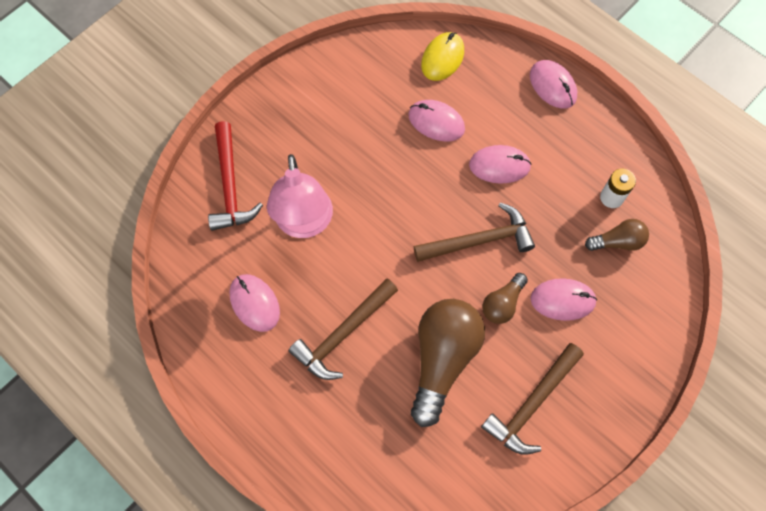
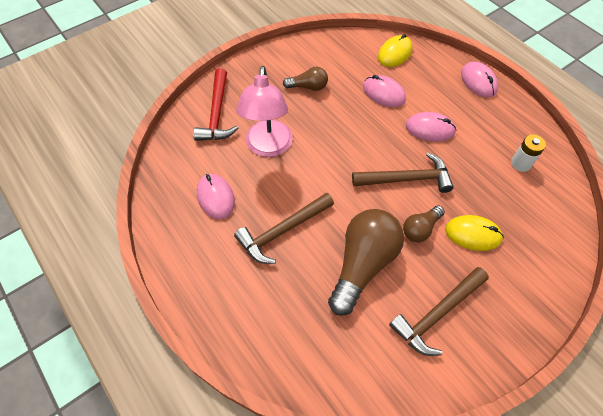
camera: 10 degrees right, 10 degrees down
pink mouse [530,278,597,321] -> yellow mouse [445,215,504,251]
brown light bulb [585,219,649,251] -> brown light bulb moved to [283,67,328,91]

